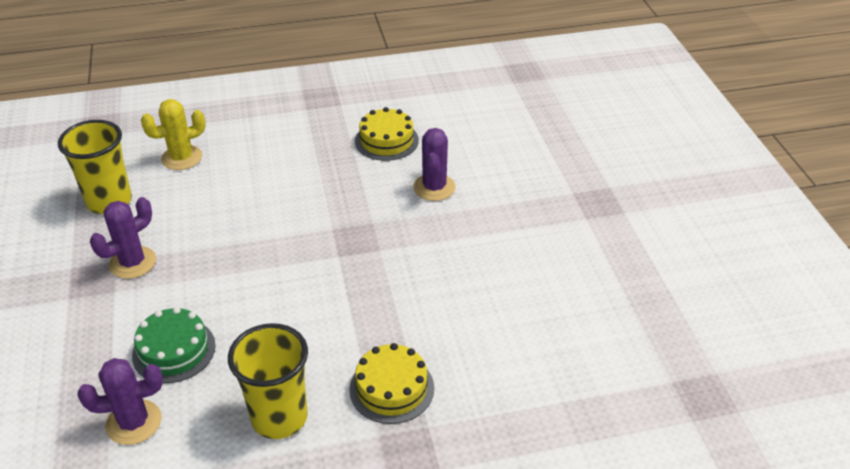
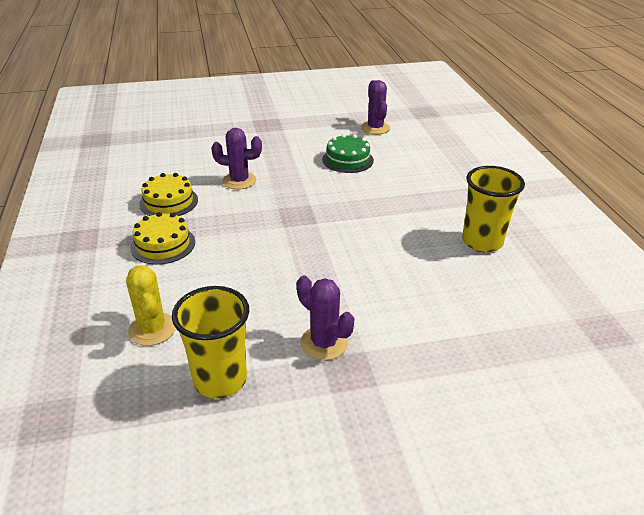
camera: 90 degrees left, 5 degrees down
purple cactus [78,358,163,445] -> purple cactus moved to [361,80,390,135]
green cake [132,307,216,383] -> green cake moved to [322,134,374,173]
yellow cake [349,343,434,424] -> yellow cake moved to [130,212,195,265]

